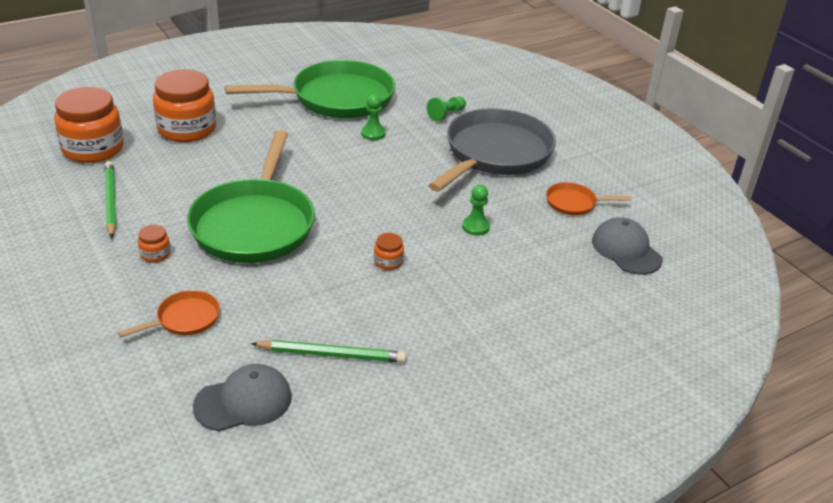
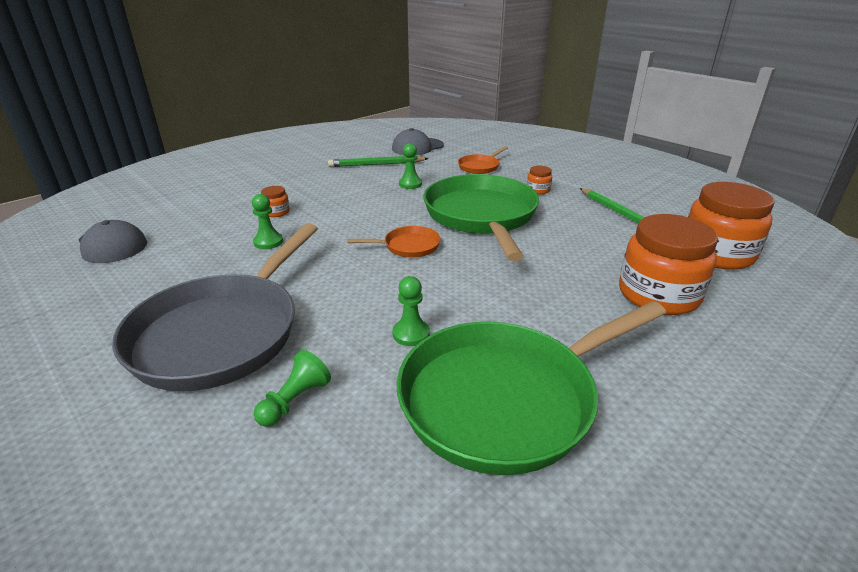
camera: 170 degrees right, 5 degrees down
orange jar [374,233,404,270] -> orange jar moved to [261,186,290,217]
orange pan [546,182,631,216] -> orange pan moved to [347,226,440,258]
none -> green pawn [399,143,422,189]

